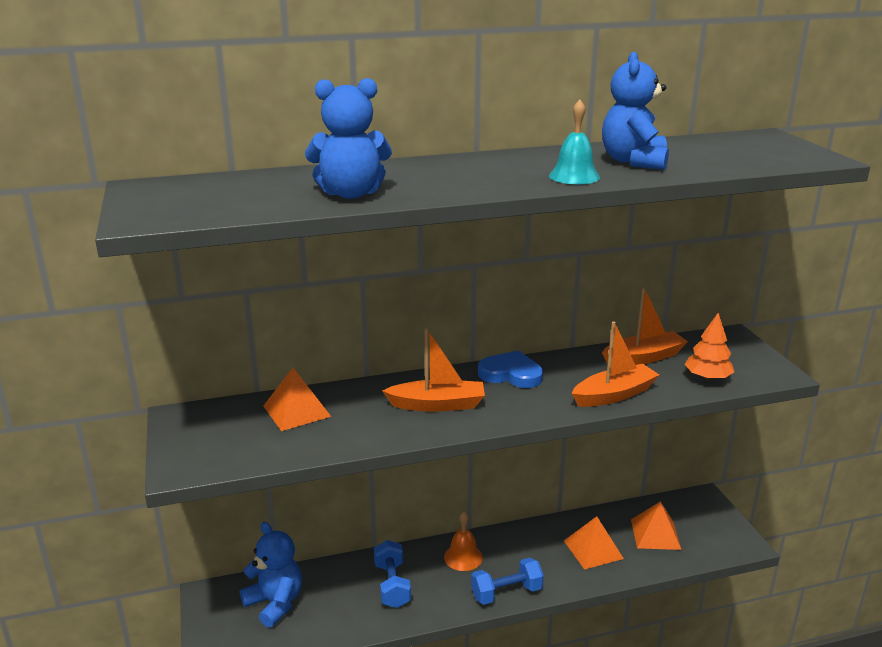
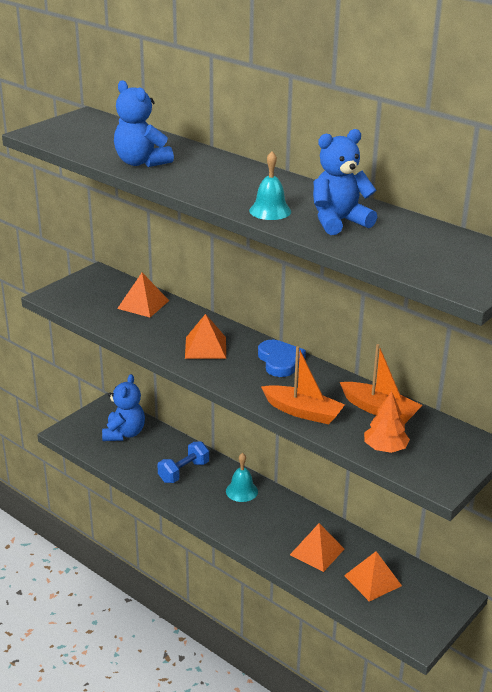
camera: 55 degrees right, 5 degrees up
orange boat [382,328,485,412] -> orange pyramid [185,314,226,359]
orange bell [444,512,483,571] -> turquoise bell [226,453,258,502]
blue dumbbell [471,558,544,605] -> none

